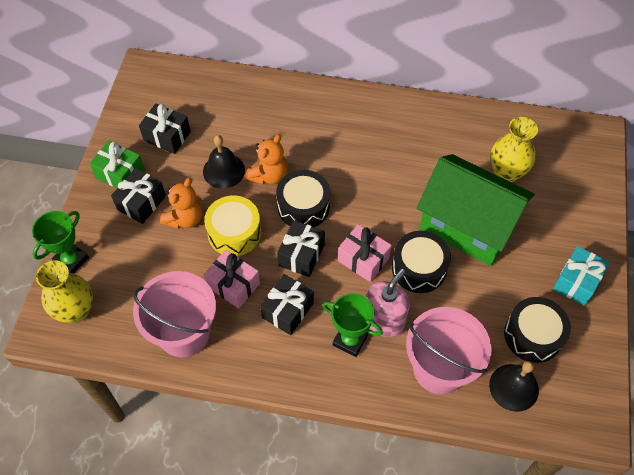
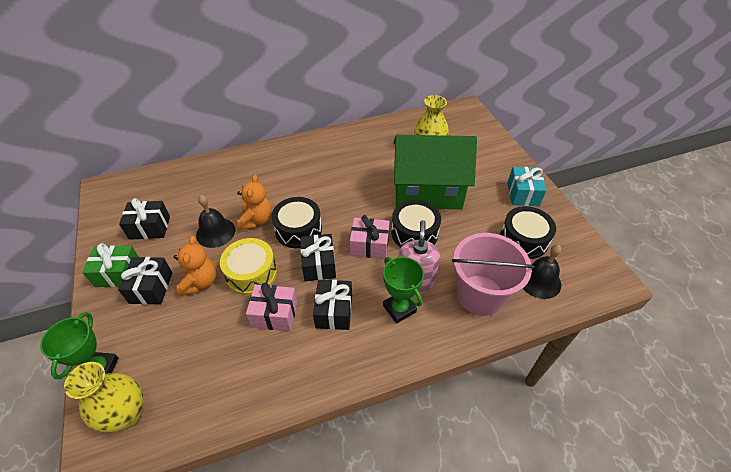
camera: 30 degrees left, 10 degrees down
pink bucket [133,271,216,358] -> none
green trophy [322,293,383,357] -> green trophy turned 60 degrees clockwise [383,257,424,324]

